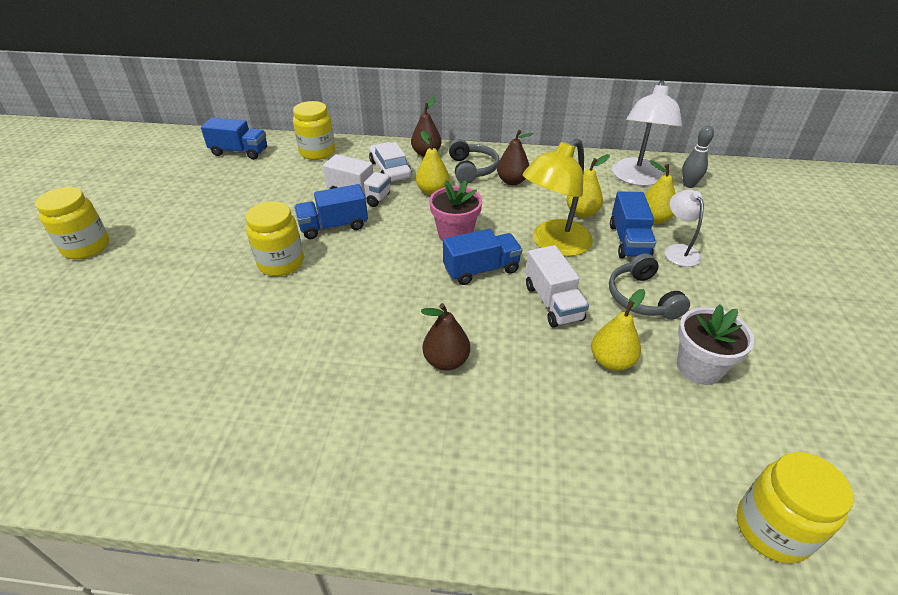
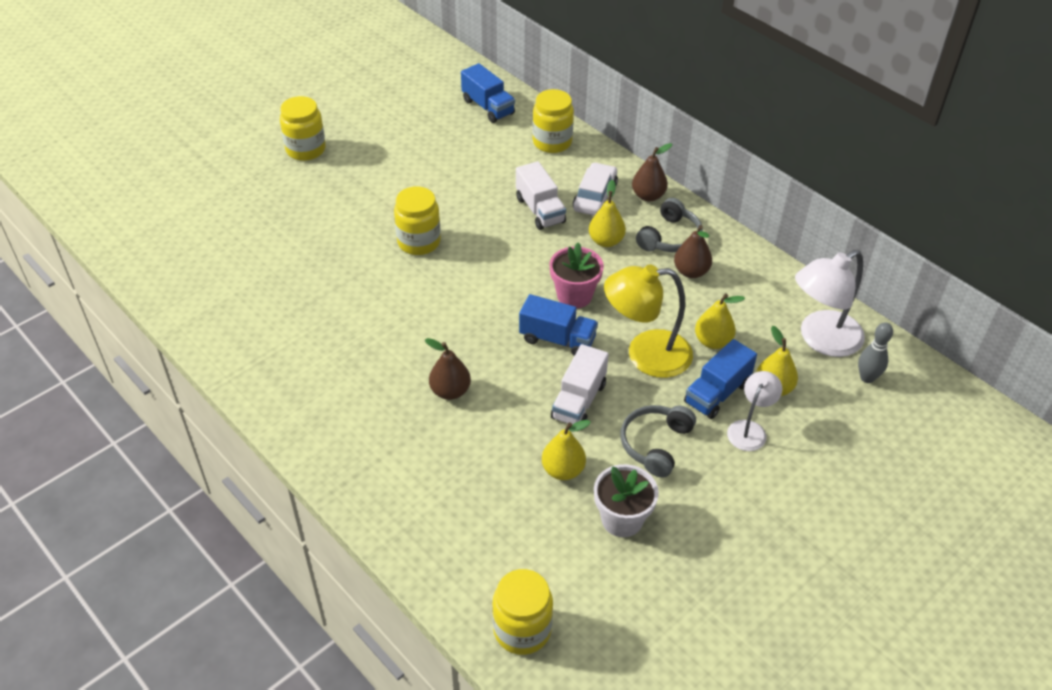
camera: 40 degrees right, 5 degrees up
blue truck [294,184,368,239] -> none

